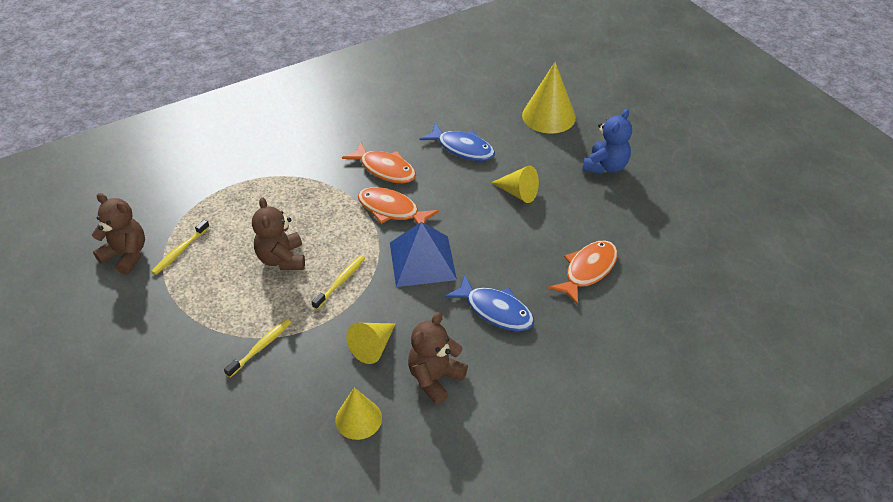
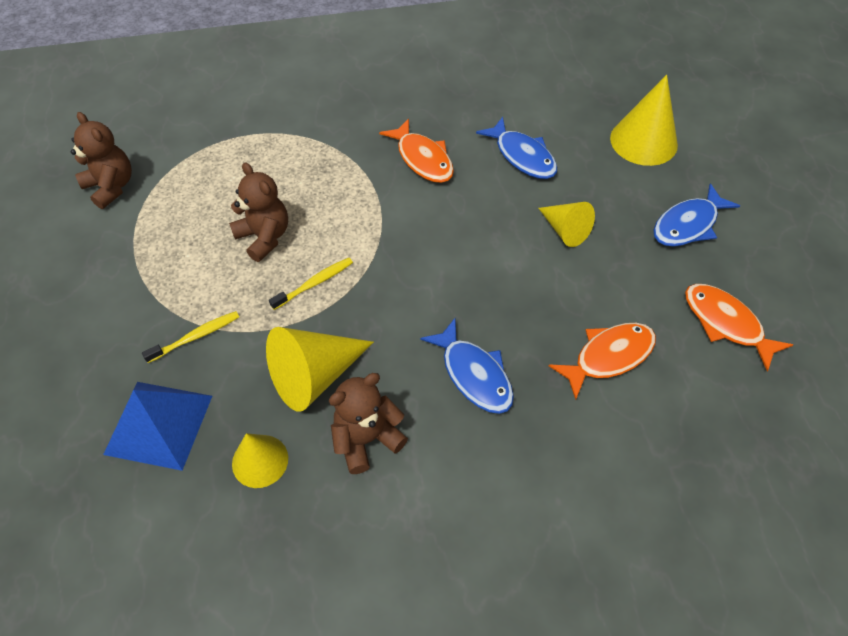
camera: 20 degrees right, 10 degrees up
yellow toothbrush [151,220,210,275] -> none
brown teddy bear [252,197,305,270] -> brown teddy bear turned 135 degrees clockwise [229,163,288,262]
yellow cone [347,323,395,364] -> yellow cone [266,327,374,412], size x1.59
orange fish [358,187,439,224] -> orange fish moved to [685,284,793,371]
blue pyramid [390,222,457,287] -> blue pyramid moved to [103,382,212,471]
blue teddy bear [582,109,632,174] -> blue fish [654,183,740,247]

